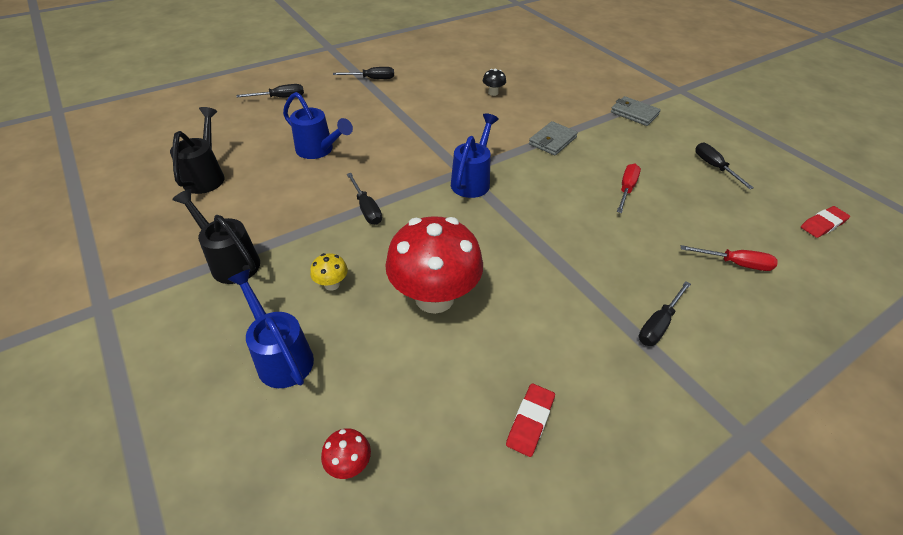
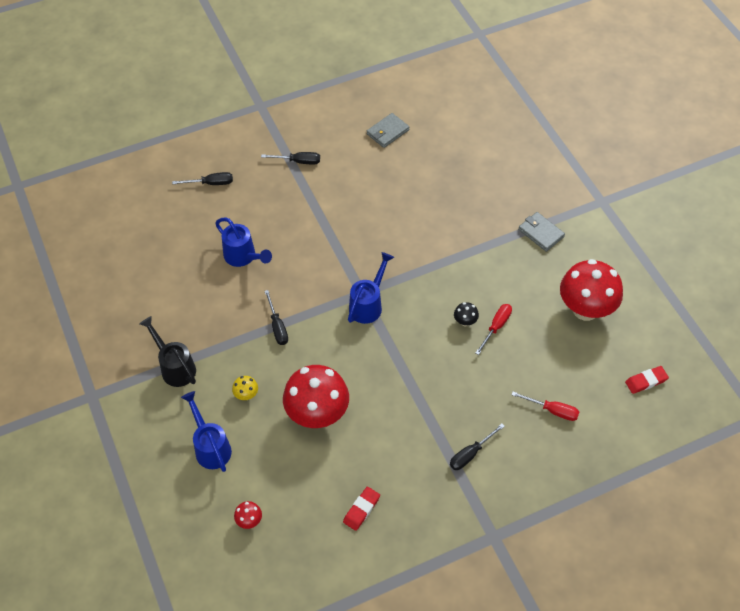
camera: 10 degrees right, 10 degrees up
black watering can [170,107,225,194] -> none
black mushroom [483,69,506,96] -> black mushroom moved to [454,302,479,326]
grey wallet [529,121,578,155] -> grey wallet moved to [367,113,409,148]
black screwdriver [696,143,754,189] -> red mushroom [560,259,623,321]

